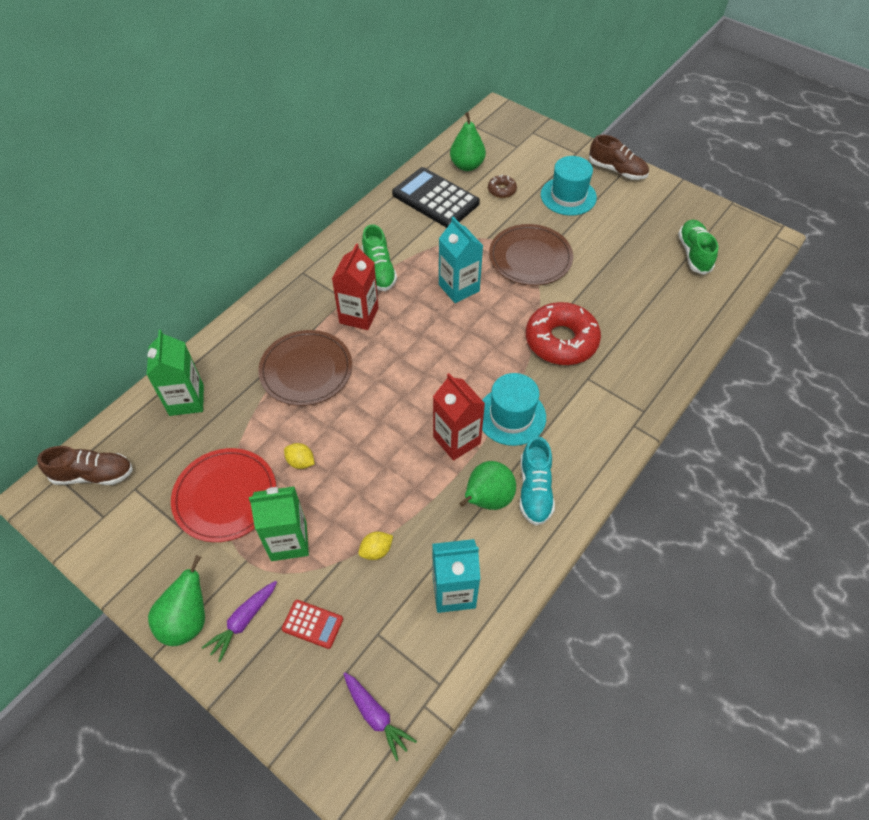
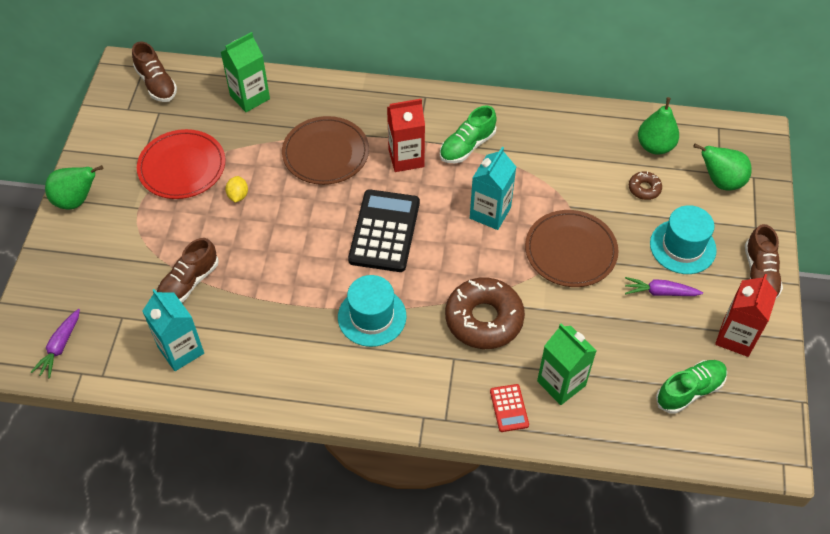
camera: 60 degrees right, 0 degrees up
purple carrot [202,581,277,662] -> purple carrot moved to [625,277,703,296]
green carton [249,486,309,561] -> green carton moved to [537,323,597,405]
red calculator [282,600,343,649] -> red calculator moved to [490,384,529,432]
yellow lemon [358,531,393,560] -> brown shoe [156,238,219,303]
black calculator [392,167,480,228] -> black calculator moved to [348,189,420,272]
red carton [433,373,485,461] -> red carton moved to [715,274,777,357]
green pear [460,461,516,510] -> green pear moved to [693,144,752,190]
turquoise shoe [520,436,555,526] -> none
red donut [526,302,601,365] -> brown donut [445,277,525,349]

